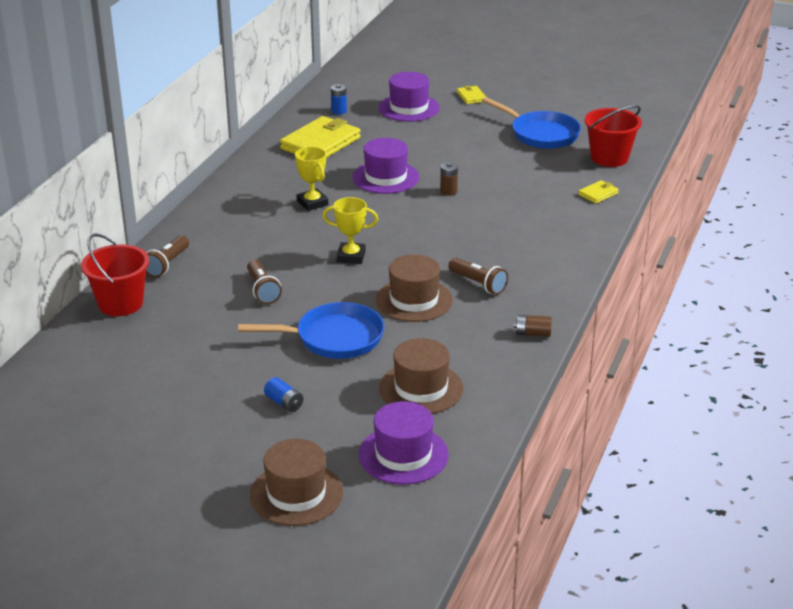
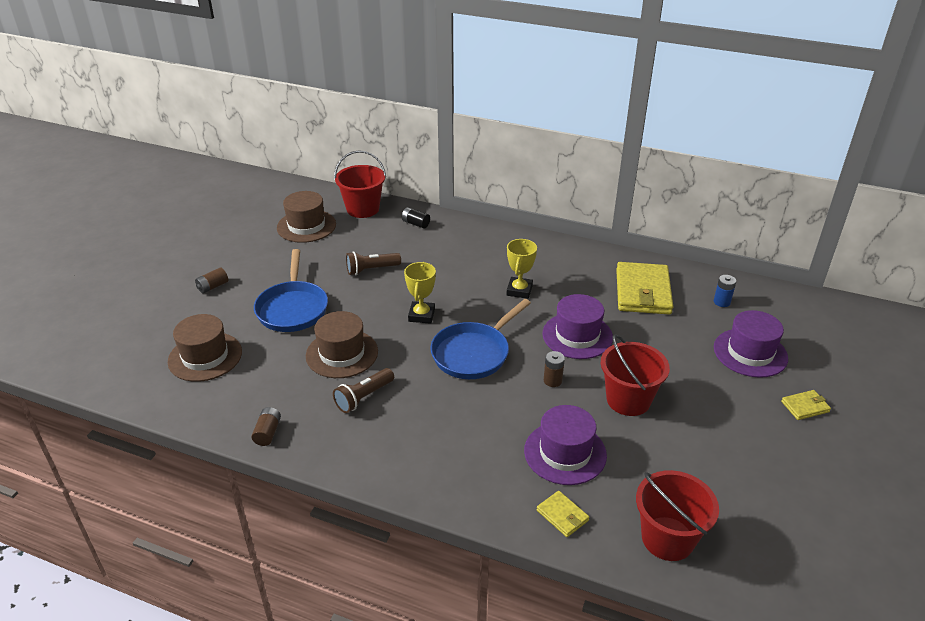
camera: 90 degrees right, 5 degrees up
brown flashlight [146,235,189,277] -> black battery [402,207,430,228]
brown hat [250,439,343,526] -> brown hat moved to [277,191,336,243]
blue battery [264,377,303,412] -> brown battery [195,267,228,293]
yellow wallet [280,116,360,158] -> yellow wallet turned 60 degrees clockwise [616,262,673,315]
yellow trophy [295,147,328,211] -> yellow trophy turned 45 degrees counterclockwise [507,239,537,299]
purple hat [358,401,449,485] -> purple hat moved to [524,405,607,485]
blue pan [482,97,581,149] -> blue pan moved to [430,299,531,379]
none -> red bucket [601,335,670,416]

